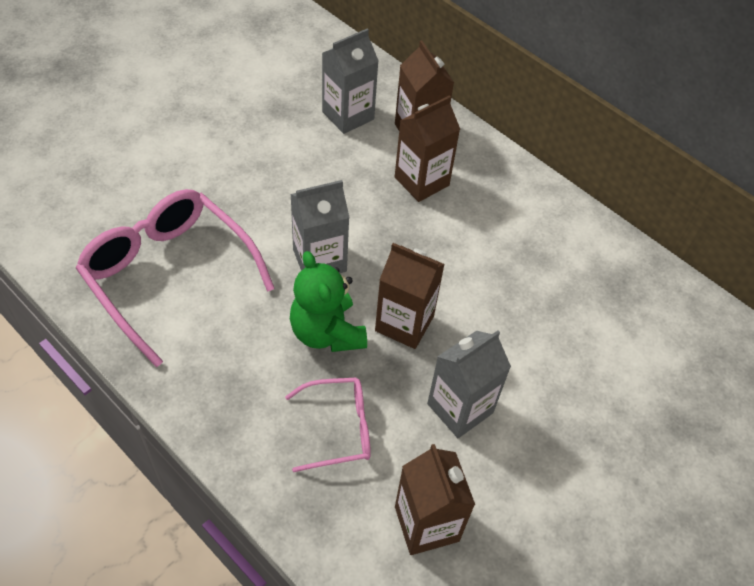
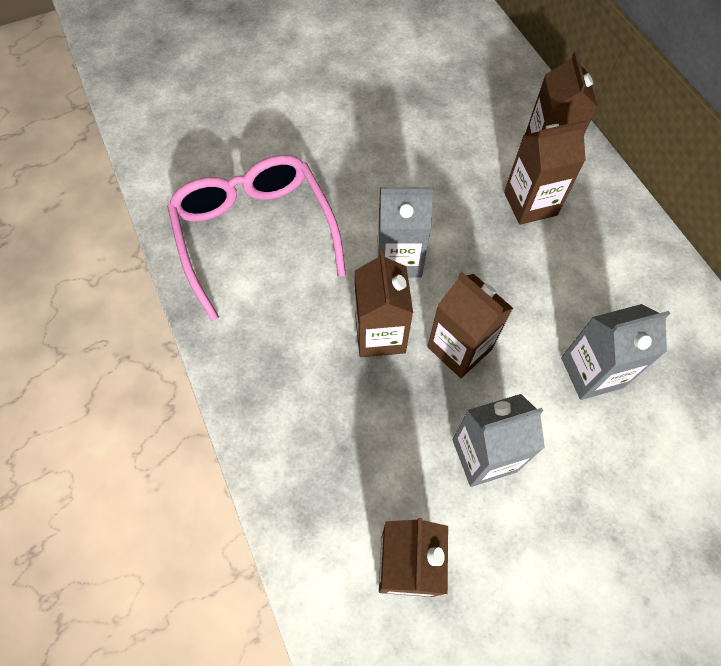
camera: 25 degrees right, 10 degrees up
pink glasses [285,377,371,472] -> none
green teddy bear [290,251,367,352] -> brown carton [355,251,413,357]
grey carton [322,29,379,134] -> grey carton moved to [561,304,670,400]

